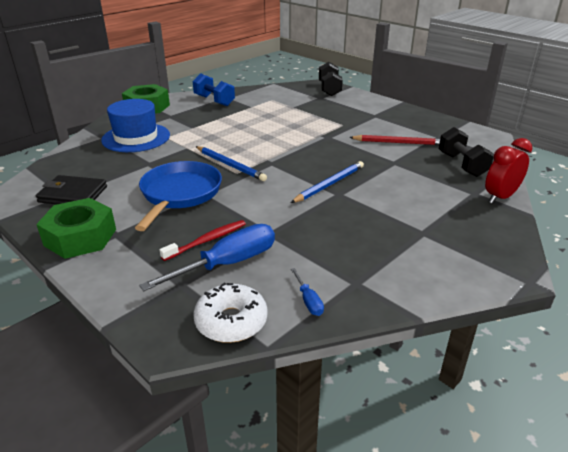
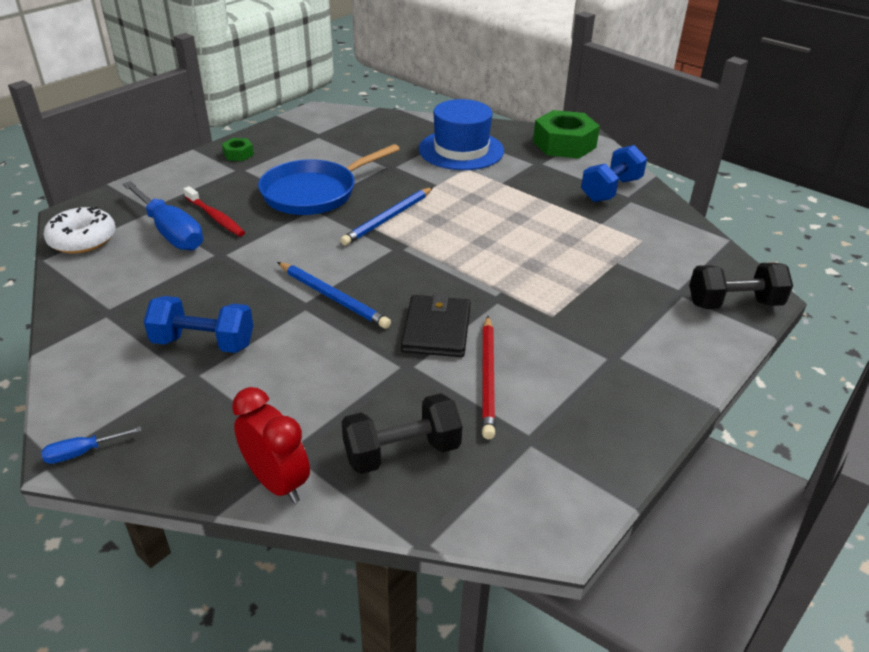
camera: 85 degrees right, 5 degrees up
black wallet [36,175,107,204] -> black wallet moved to [401,293,471,357]
green nut [36,198,116,259] -> green nut [222,138,254,161], size x0.47
blue pan [135,161,222,231] -> blue pan turned 135 degrees clockwise [258,144,400,215]
blue screwdriver [291,268,324,316] -> blue screwdriver moved to [41,426,142,464]
none -> blue dumbbell [144,296,253,353]

